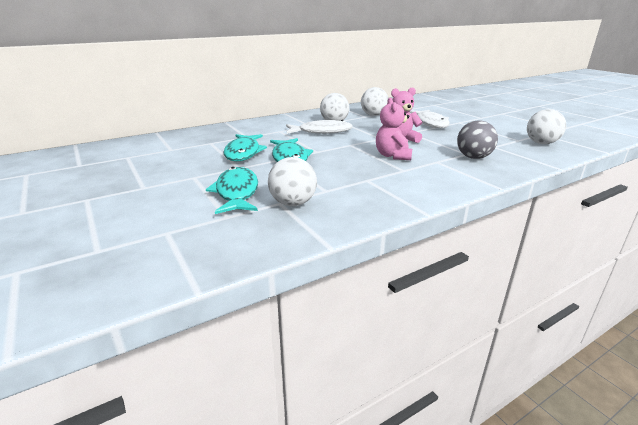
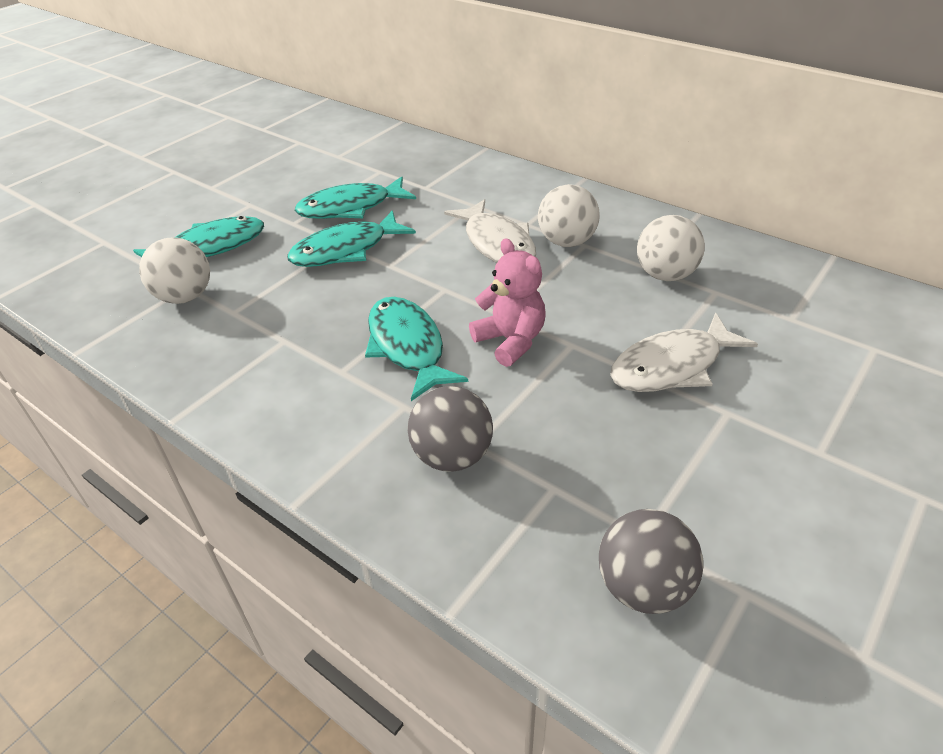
camera: 70 degrees right, 15 degrees up
pink teddy bear [376,98,412,160] -> turquoise fish [365,297,468,401]
white ball [527,109,566,144] -> grey ball [599,509,704,614]

